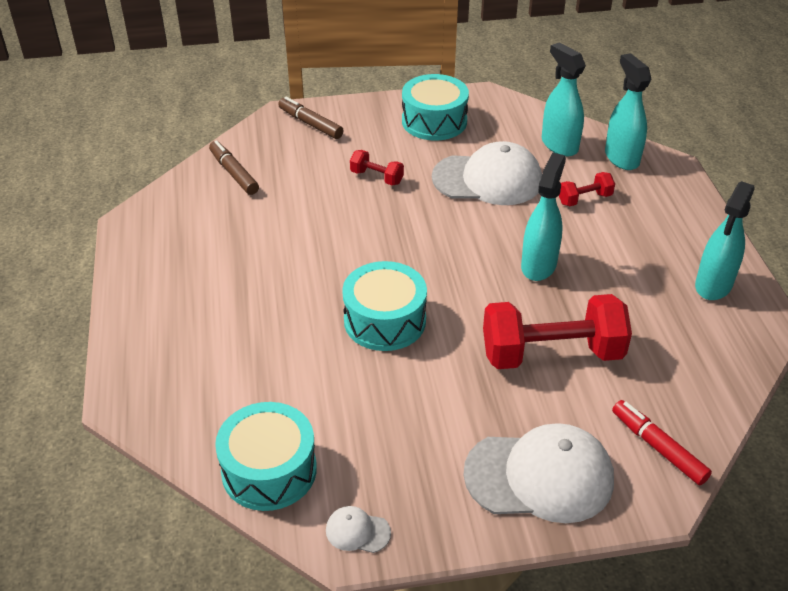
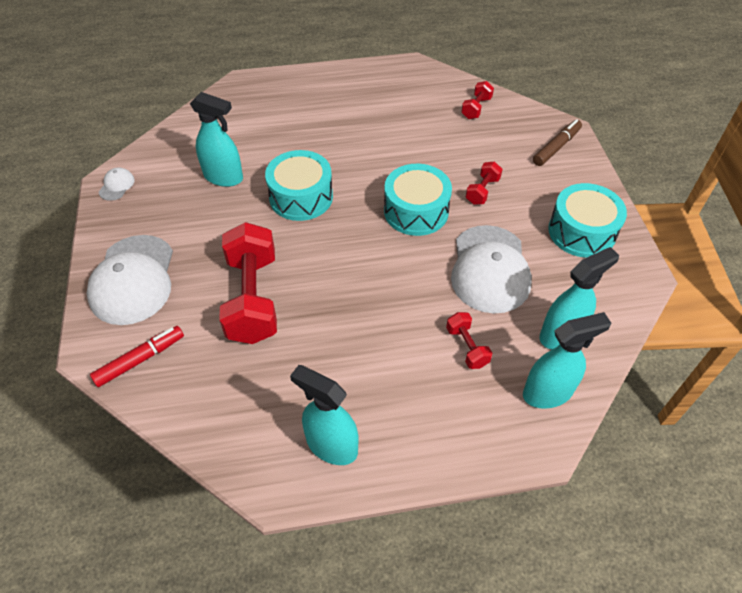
camera: 90 degrees right, 10 degrees up
brown marker [209,140,259,195] -> red dumbbell [461,81,494,119]
turquoise drum [215,402,317,511] -> turquoise drum moved to [384,164,452,236]
turquoise spray bottle [521,153,566,281] -> turquoise spray bottle moved to [190,92,243,187]

